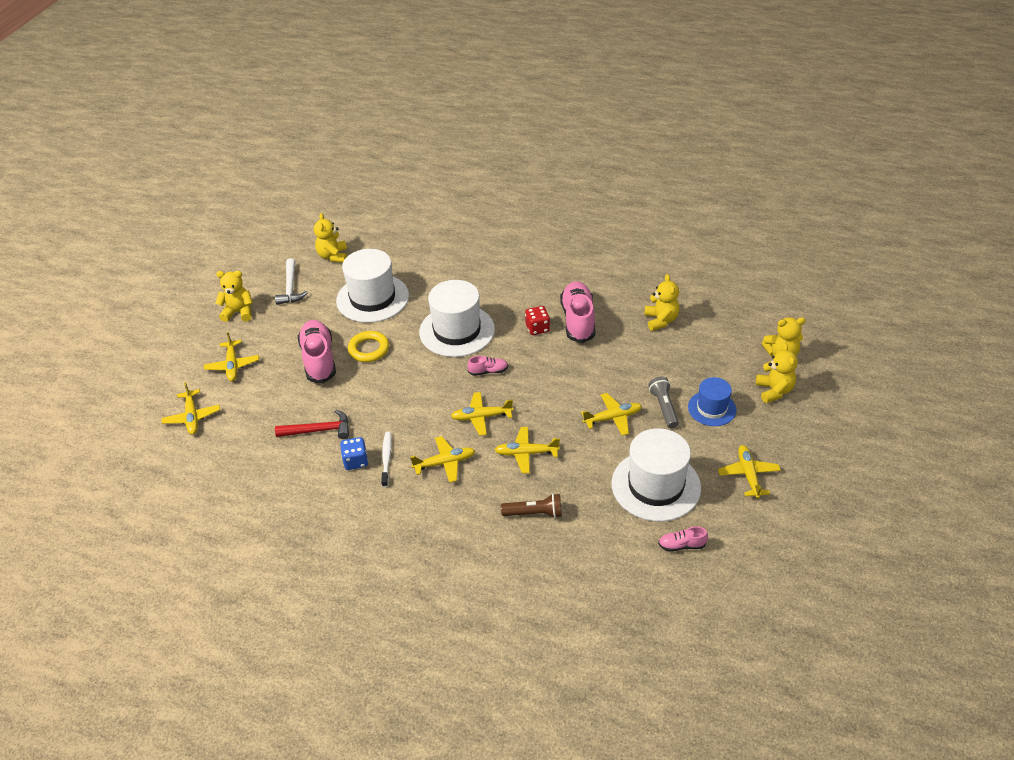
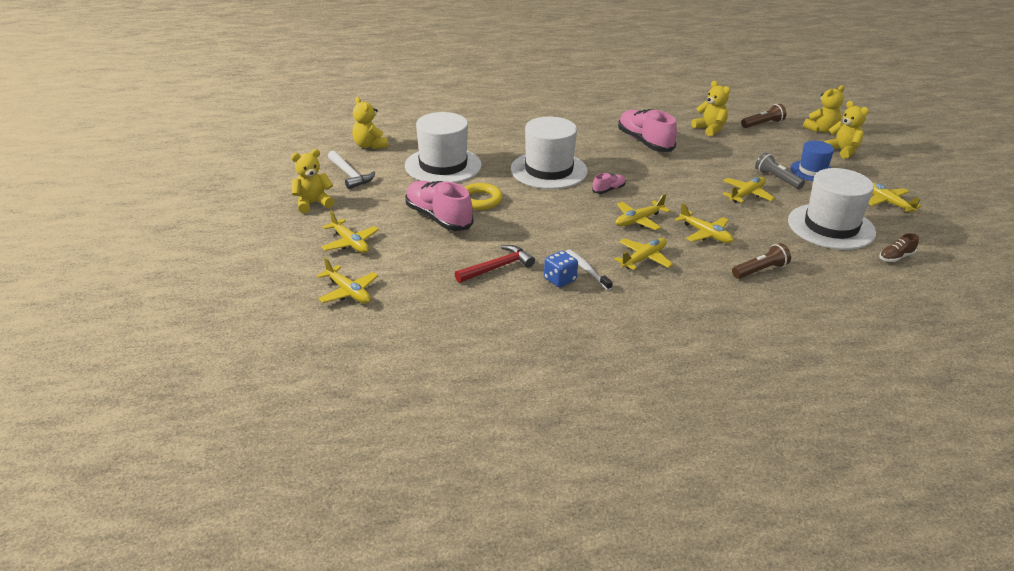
camera: 30 degrees left, 10 degrees down
yellow plane [495,427,560,473] -> yellow plane turned 105 degrees counterclockwise [675,203,734,243]
red dice [525,306,550,335] -> none
pink shoe [658,527,708,552] -> brown shoe [880,233,919,262]
none -> brown flashlight [741,104,786,128]

